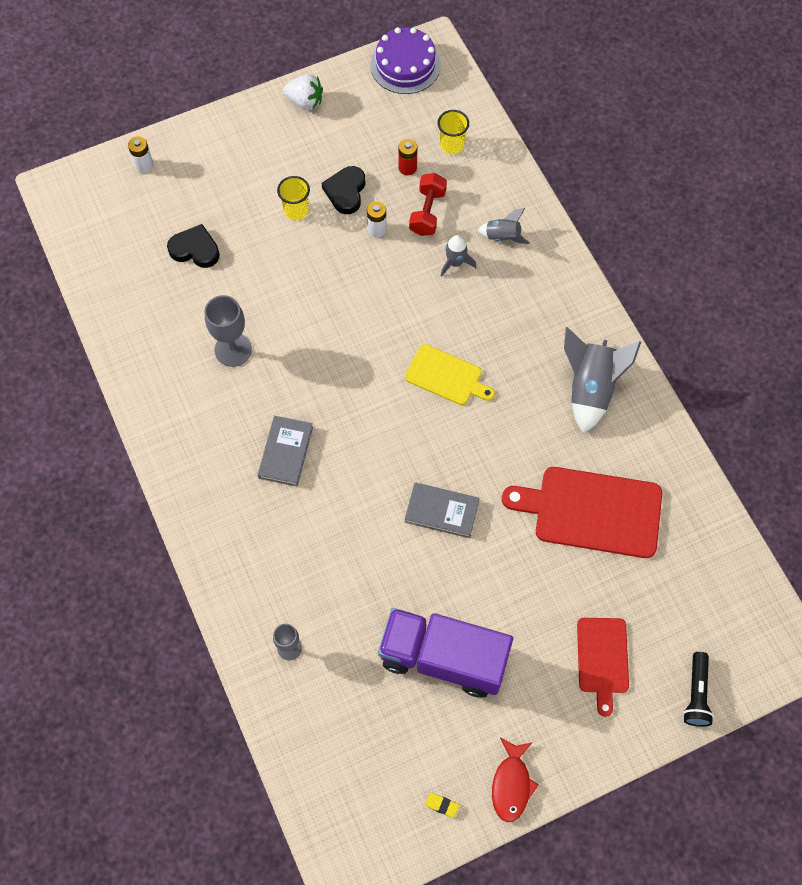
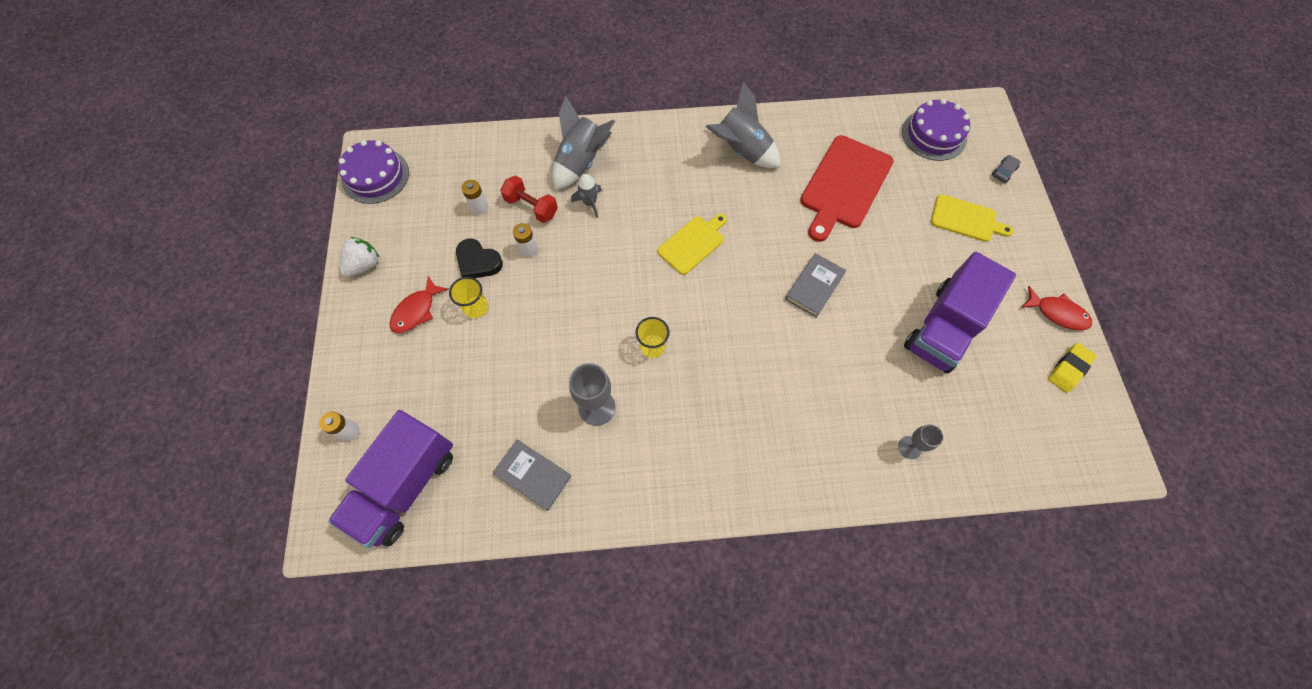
camera: 70 degrees left, 0 degrees up
black heart [167,224,220,268] -> none
grey book [258,416,313,486] -> grey book moved to [492,439,572,511]
red battery [398,139,417,175] -> white battery [461,180,488,215]
yellow eraser [425,793,459,818] -> yellow eraser [1048,343,1097,393], size x1.85
yellow cup [438,110,469,154] -> yellow cup moved to [635,317,670,358]
grey rocket [477,208,529,244] -> grey rocket [552,96,615,190], size x1.88
red cutting board [577,618,629,717] -> yellow cutting board [931,194,1013,242]
black flashlight [683,652,714,727] -> grey car [992,155,1021,183]
none -> purple truck [328,410,453,548]
none -> red fish [390,276,449,333]
none -> purple cake [902,99,970,161]

